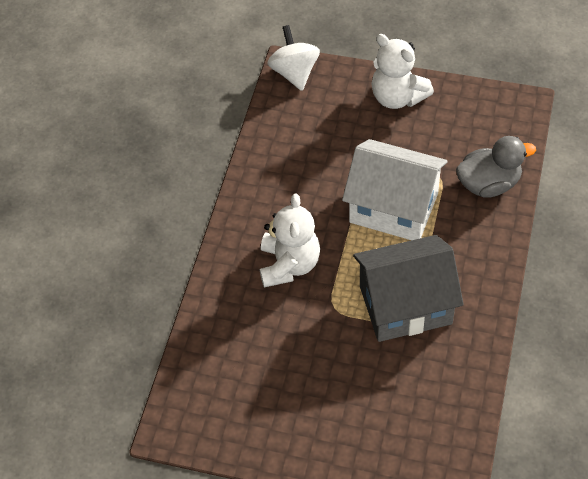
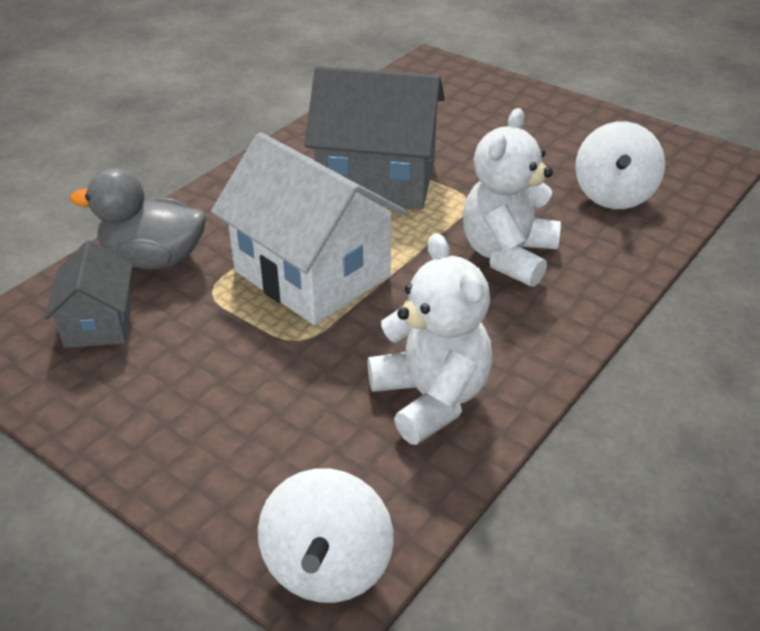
camera: 160 degrees left, 15 degrees down
white teddy bear [371,34,434,109] -> white teddy bear moved to [367,233,493,445]
none -> grey house [45,240,133,348]
none -> white spinning top [575,121,665,209]

